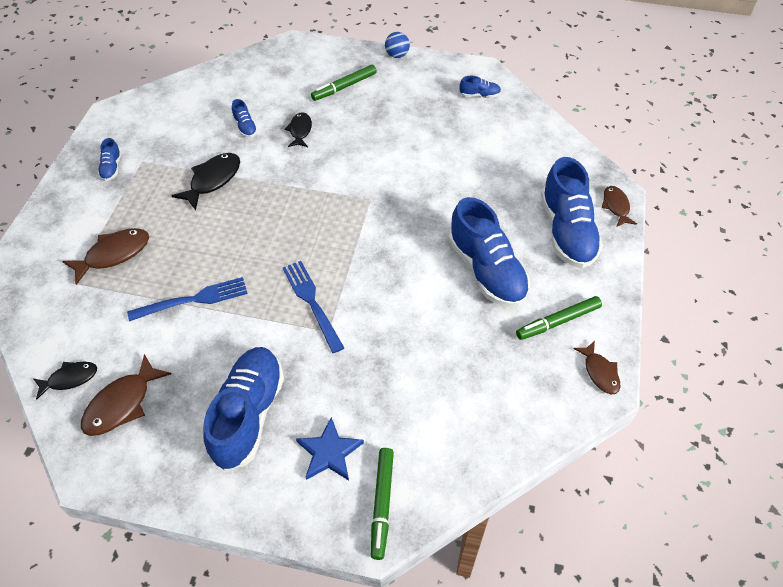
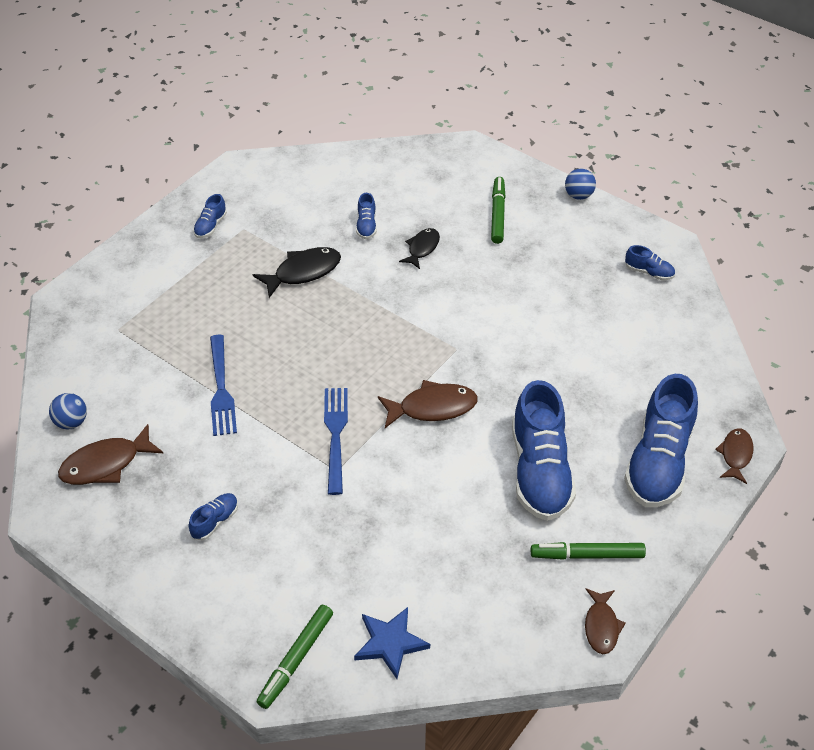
camera: 25 degrees right, 5 degrees down
black fish [33,362,97,400] -> blue ball [49,393,87,429]
brown fish [62,228,149,285] -> brown fish moved to [378,380,478,428]
blue fork [127,277,248,321] -> blue fork turned 75 degrees clockwise [210,335,237,436]
blue shoe [204,347,284,471] -> blue shoe [189,493,238,540], size x0.43
blue star [296,417,364,481] -> blue star moved to [354,607,430,679]
green marker [311,65,377,101] -> green marker turned 105 degrees clockwise [491,177,506,244]

